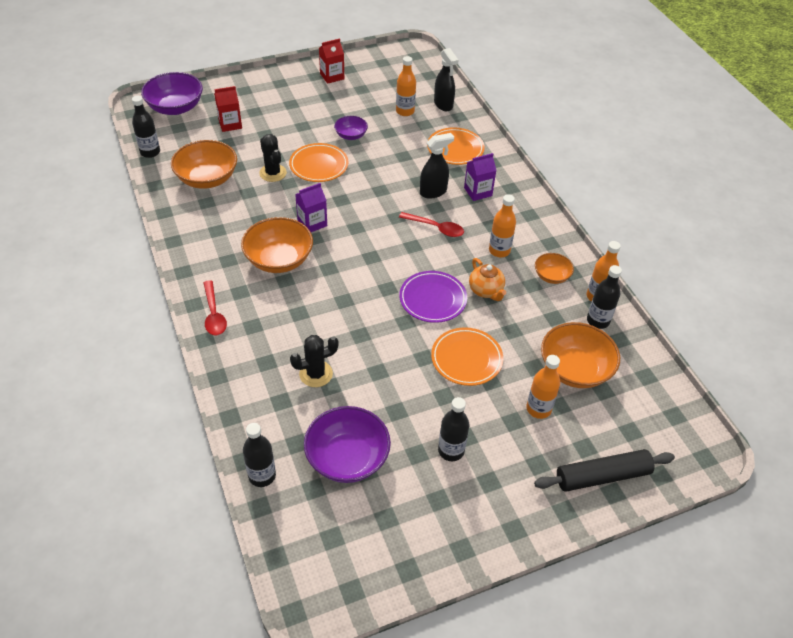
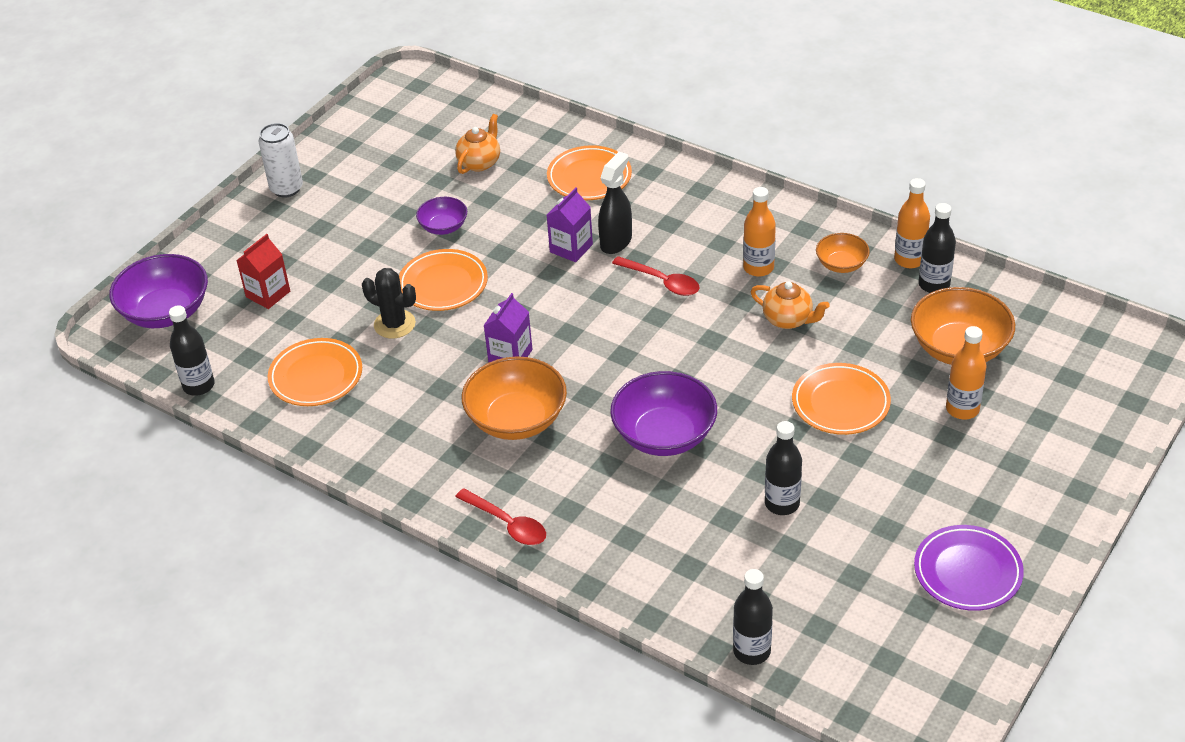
camera: 30 degrees left, 5 degrees down
orange bowl [171,140,237,189] -> orange plate [268,338,362,406]
black cactus [290,335,339,387] -> none
purple bowl [304,406,391,483] -> purple bowl moved to [610,371,717,456]
red carton [319,38,344,84] -> none
orange bottle [396,56,416,116] -> orange teapot [455,114,500,174]
red spoon [399,212,464,237] -> red spoon turned 45 degrees clockwise [612,256,699,296]
purple plate [399,271,467,323] -> purple plate moved to [914,525,1024,611]
black spray bottle [434,48,458,111] -> none
black bottle [438,397,469,461] -> black bottle moved to [765,421,802,515]
purple carton [464,153,497,201] -> purple carton moved to [547,187,593,262]
black rolling pin [534,449,675,492] -> none
none -> white can [258,123,303,198]

